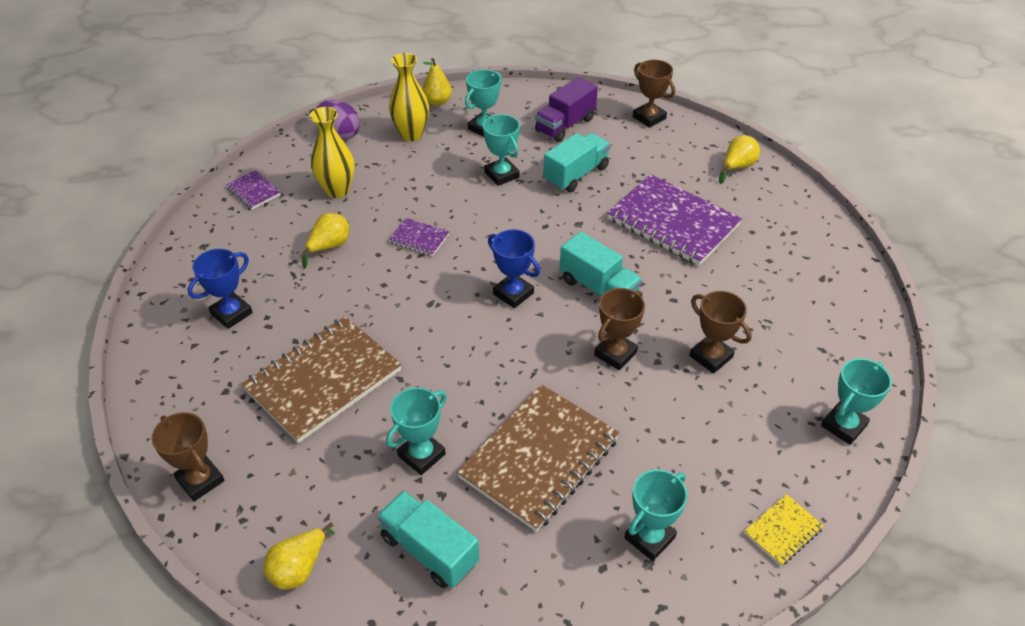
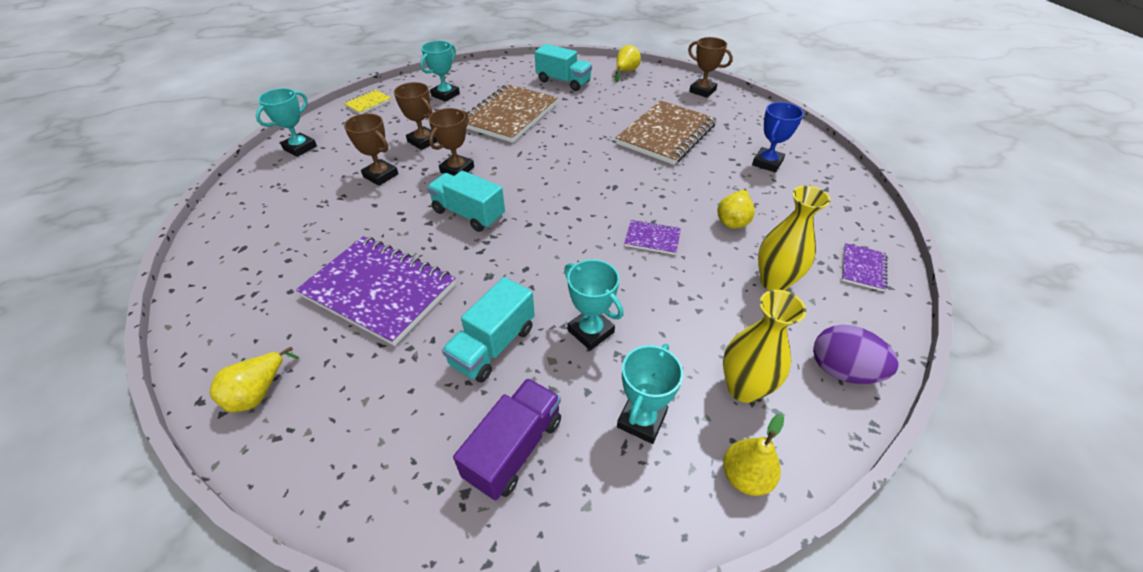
camera: 170 degrees right, 0 degrees up
purple notebook [226,170,281,209] -> purple notebook turned 75 degrees clockwise [842,243,888,292]
turquoise trophy [386,387,447,475] -> none
blue trophy [488,229,540,308] -> none
brown trophy [633,60,675,128] -> brown trophy moved to [394,82,437,150]

